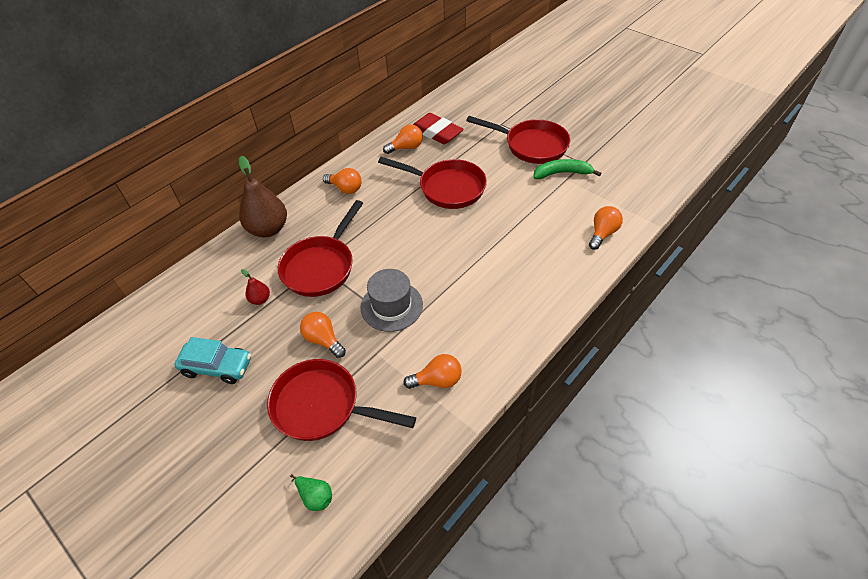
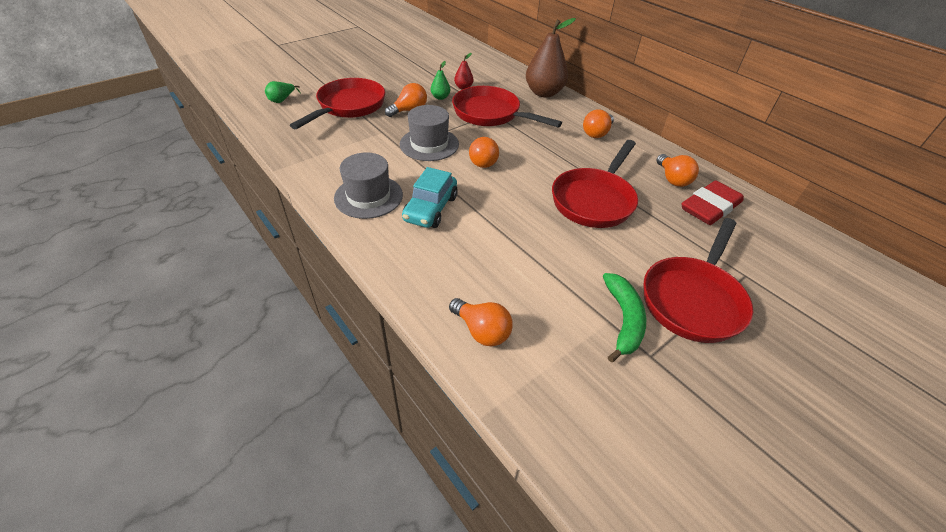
camera: 95 degrees right, 5 degrees down
turquoise car [175,337,251,384] -> turquoise car moved to [402,167,458,228]
orange light bulb [403,354,462,389] -> orange light bulb moved to [469,137,499,168]
none -> grey hat [334,153,403,219]
none -> green pear [431,61,450,100]

